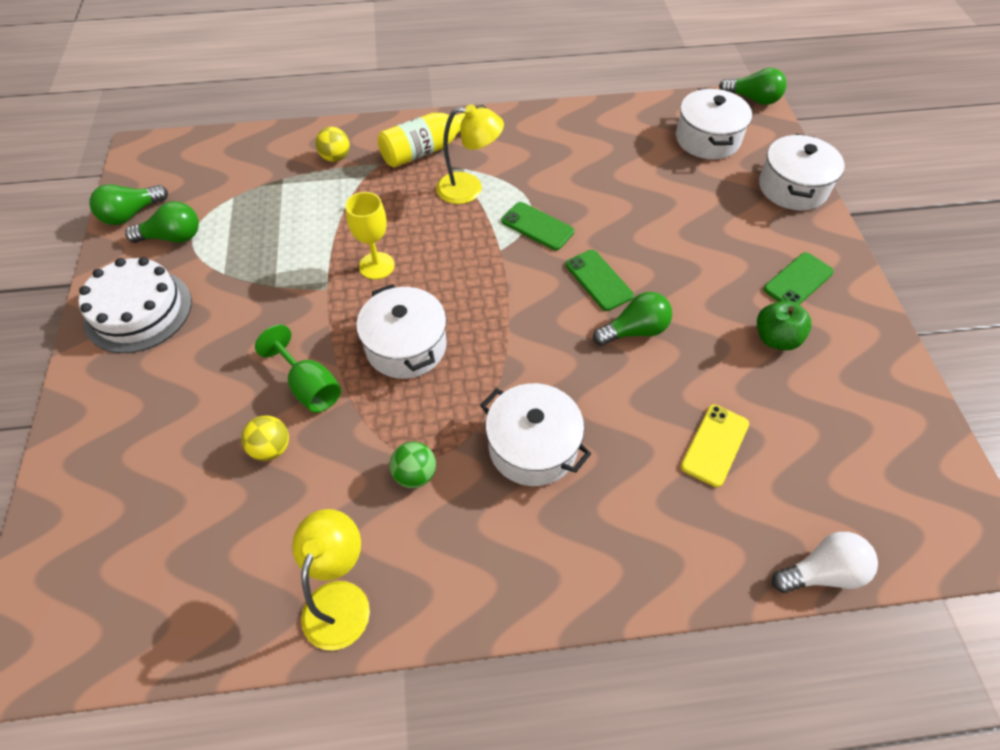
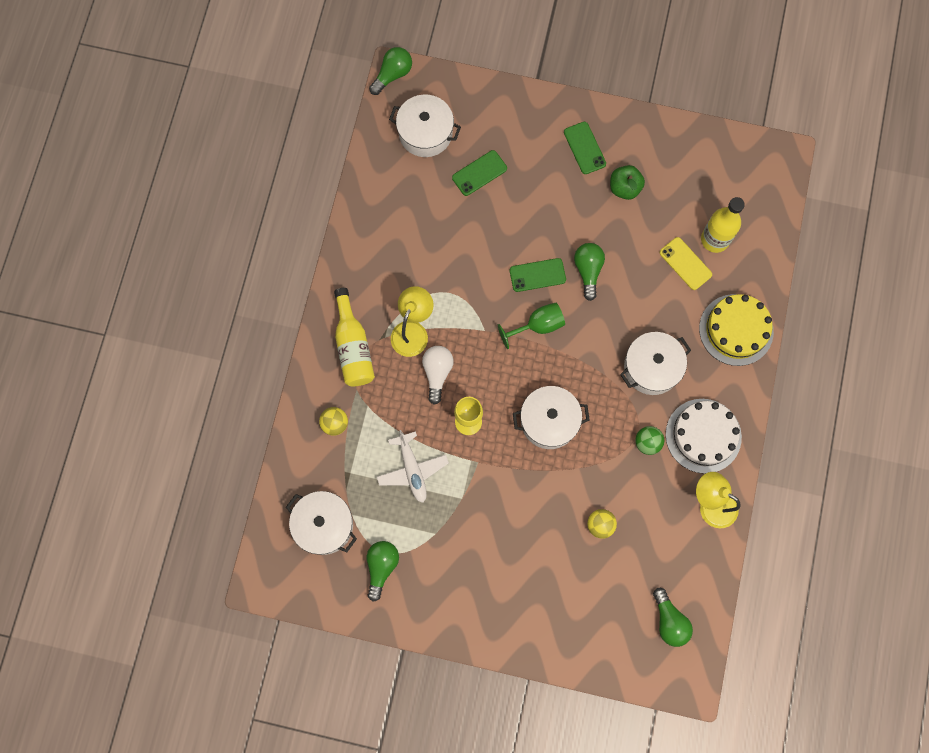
camera: 70 degrees left, 20 degrees up
white cake [79,257,192,353] -> white cake moved to [666,399,742,474]
green light bulb [90,184,168,225] -> green light bulb moved to [653,588,693,647]
green goblet [255,325,341,413] -> green goblet moved to [498,303,565,349]
green phone [502,202,574,250] -> green phone moved to [452,150,507,196]
white pot [759,134,845,210] -> white pot moved to [286,491,357,555]
white light bulb [772,532,878,593] -> white light bulb moved to [422,346,454,405]
none -> white plane [377,430,449,503]
none -> yellow cake [699,294,774,366]
none -> yellow bottle [701,197,745,253]

